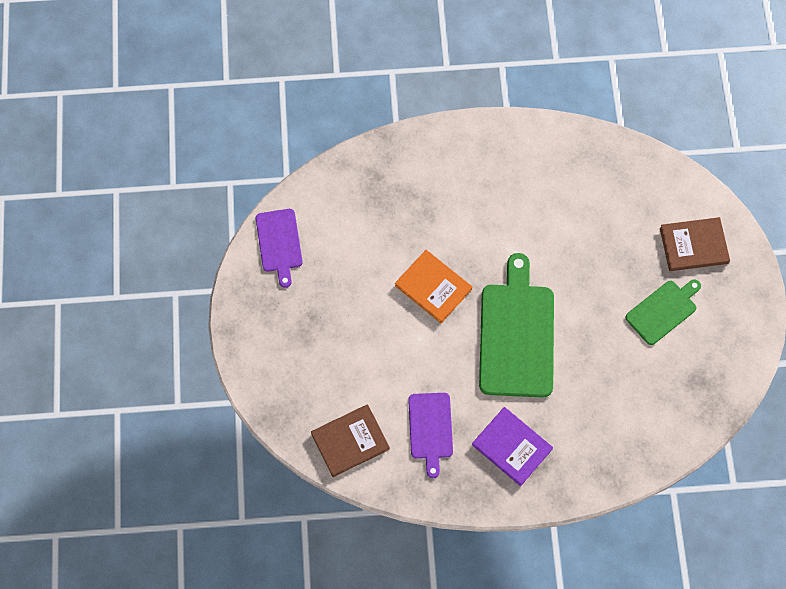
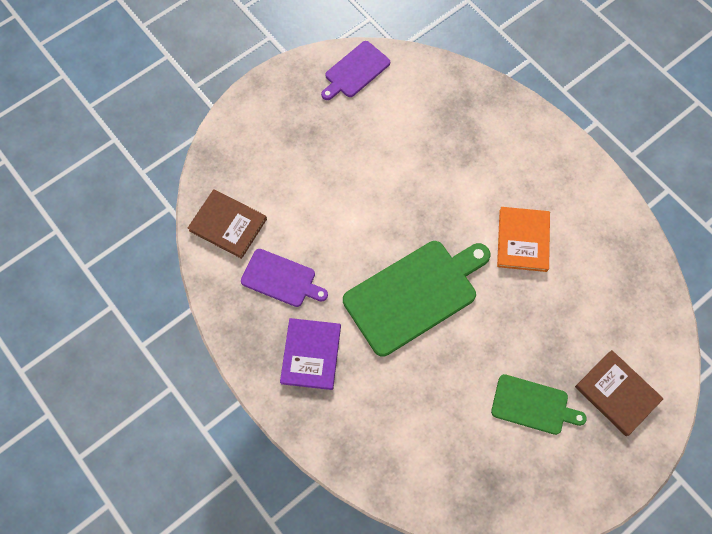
camera: 55 degrees right, 0 degrees up
orange book [395,250,472,323] -> orange book moved to [497,207,550,272]
purple cutting board [408,393,453,478] -> purple cutting board turned 120 degrees counterclockwise [241,249,328,307]

